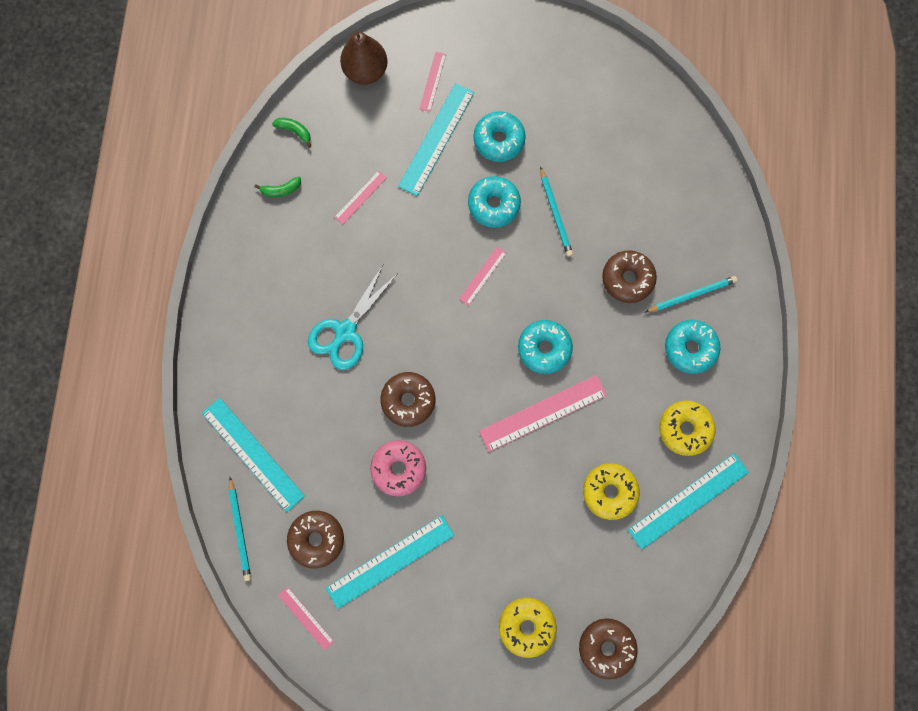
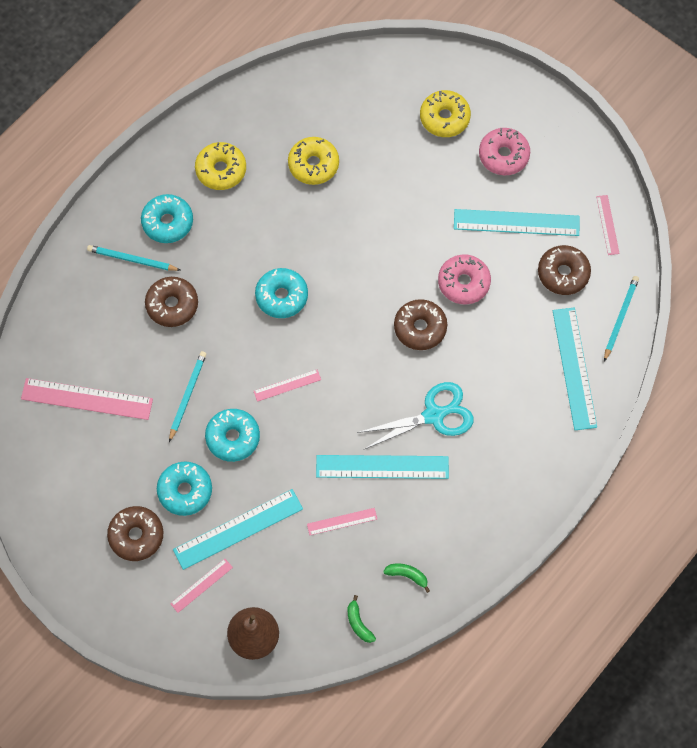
camera: 145 degrees left, 10 degrees down
pink ruler [479,375,607,452] -> pink ruler moved to [21,378,153,420]
brown donut [579,618,638,680] -> brown donut moved to [107,506,164,561]
turquoise ruler [628,453,749,550] -> turquoise ruler moved to [316,455,449,479]
none -> pink donut [479,128,530,175]

